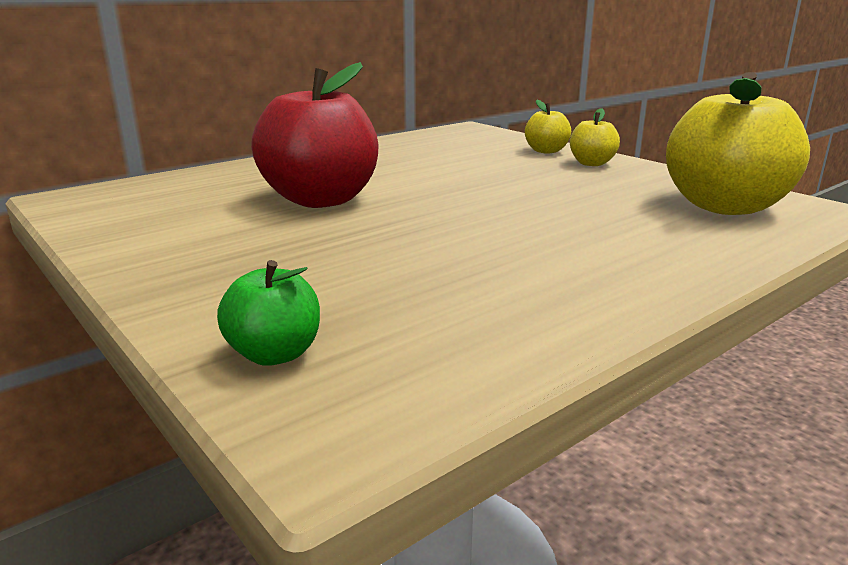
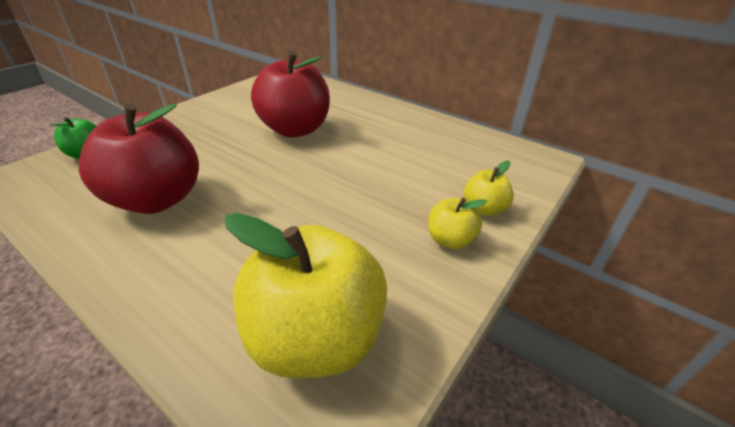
camera: 75 degrees right, 15 degrees up
none -> red apple [79,103,199,214]

